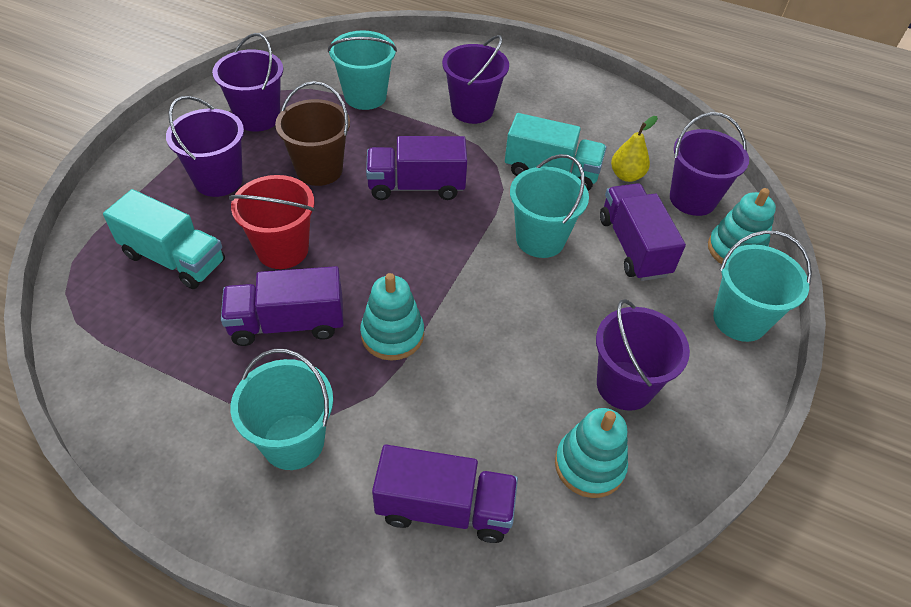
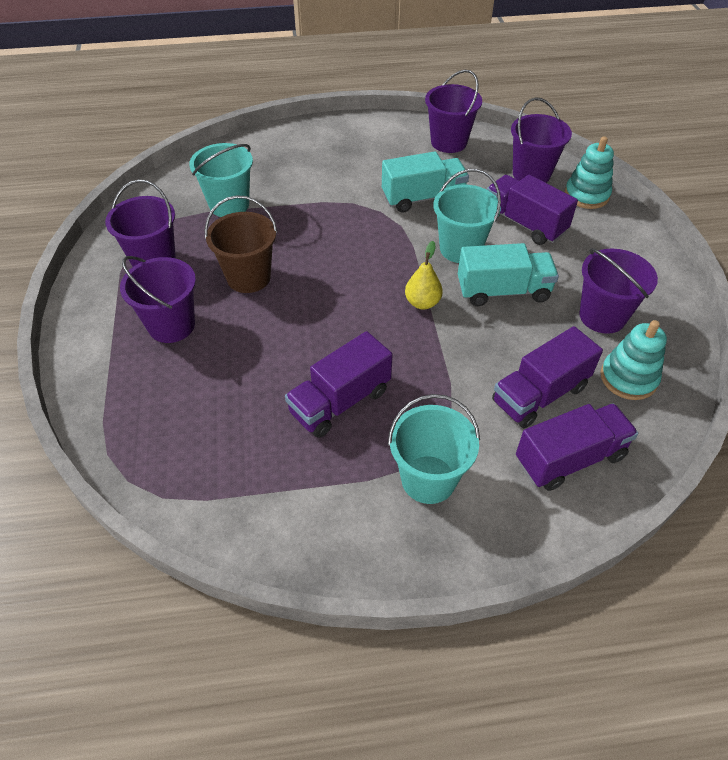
camera: 30 degrees left, 0 degrees up
turquoise truck [103,189,225,289] -> turquoise truck moved to [458,243,559,306]
red bucket [229,175,315,269] -> none
turquoise stacking toy [360,273,424,361] -> none
purple truck [366,136,467,200] -> purple truck moved to [492,326,603,428]
purple bucket [442,35,509,124] -> purple bucket moved to [425,70,482,153]
yellow pear [611,116,658,182] -> yellow pear moved to [405,241,443,309]
turquoise bucket [713,231,812,342] -> none

